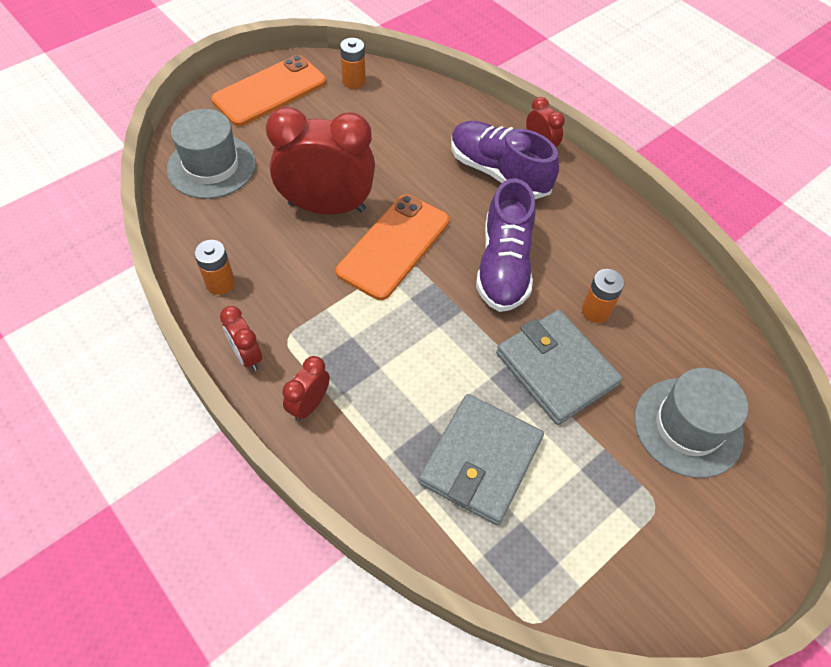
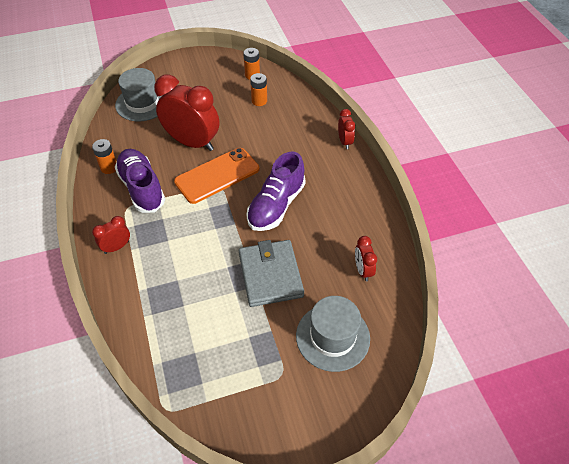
camera: 25 degrees right, 5 degrees down
orange phone [211,55,326,126] -> none
red clock [220,306,262,371] -> red clock moved to [355,236,377,281]
grey wallet [418,394,544,525] -> none
purple shoe [451,121,559,199] -> purple shoe moved to [115,149,165,213]
orange battery [582,269,624,323] -> orange battery moved to [250,73,267,106]

